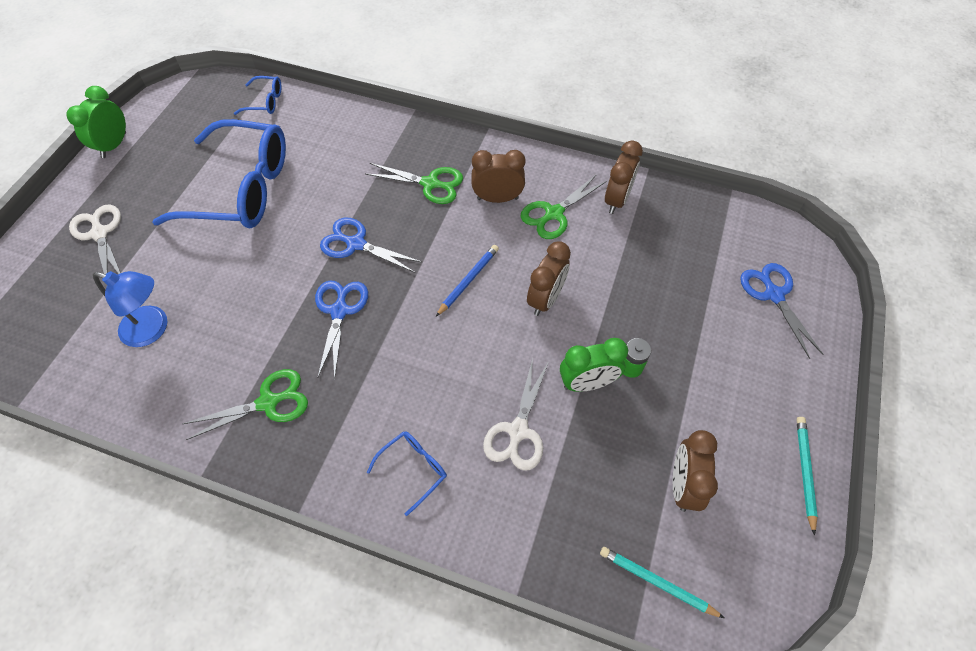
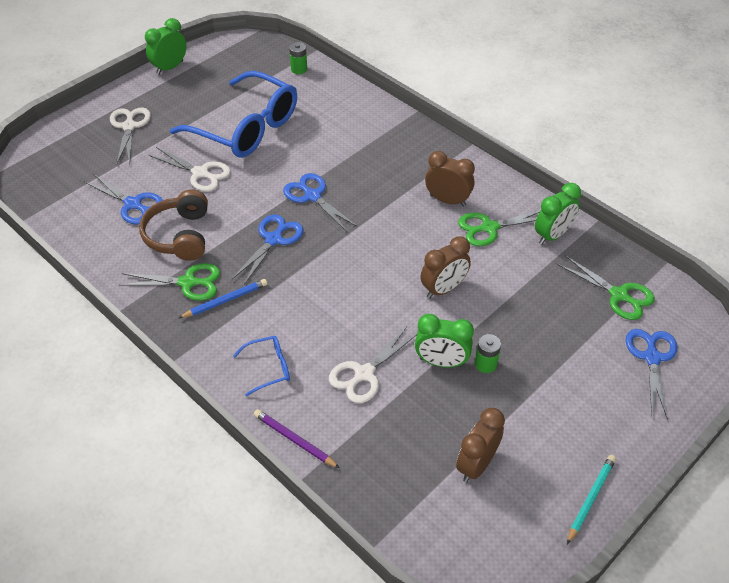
camera: 25 degrees right, 10 degrees down
blue lamp [93,271,167,347] -> blue scissors [85,174,163,225]
blue glasses [234,76,282,115] -> green battery [289,42,307,74]
green scissors [365,163,463,204] -> green scissors moved to [557,255,655,320]
blue pencil [436,245,499,317] -> blue pencil moved to [179,279,267,318]
turquoise pencil [600,547,724,618] -> none
brown clock [605,140,643,214] -> green clock [535,183,581,245]
none -> brown headphones [139,189,208,261]
none -> white scissors [149,147,231,192]
none -> purple pencil [254,409,340,468]

